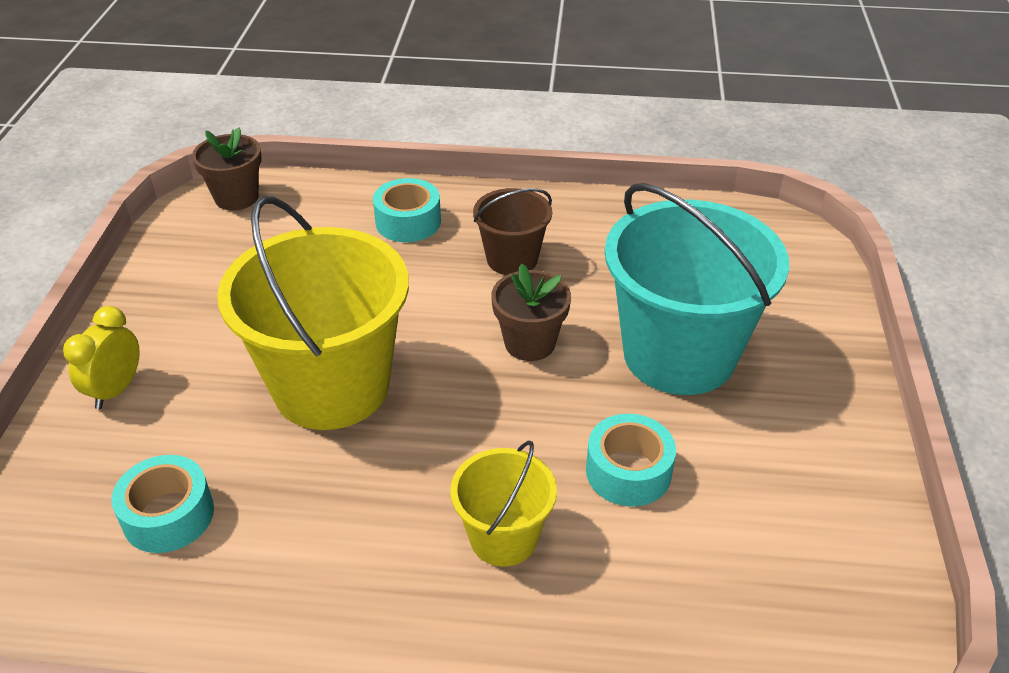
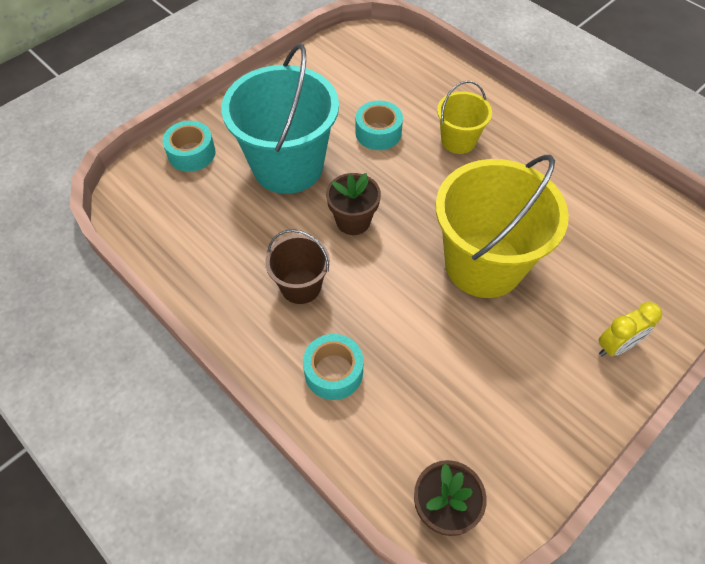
camera: 140 degrees left, 15 degrees up
turquoise tape [111,455,214,553] -> turquoise tape moved to [162,121,216,172]

